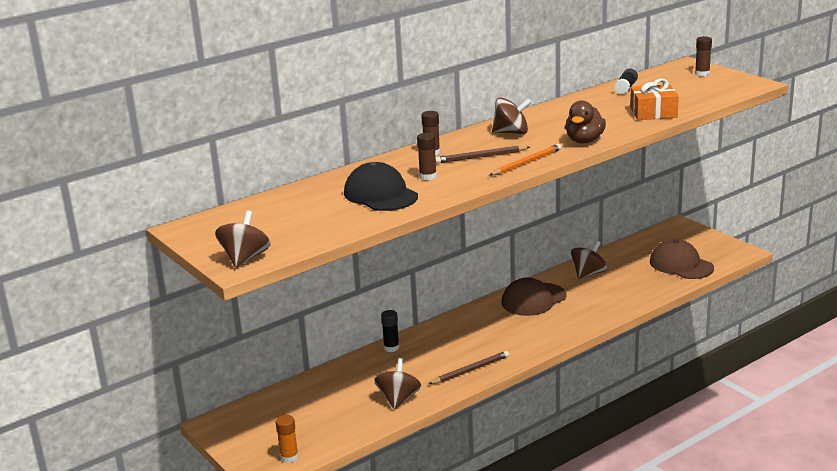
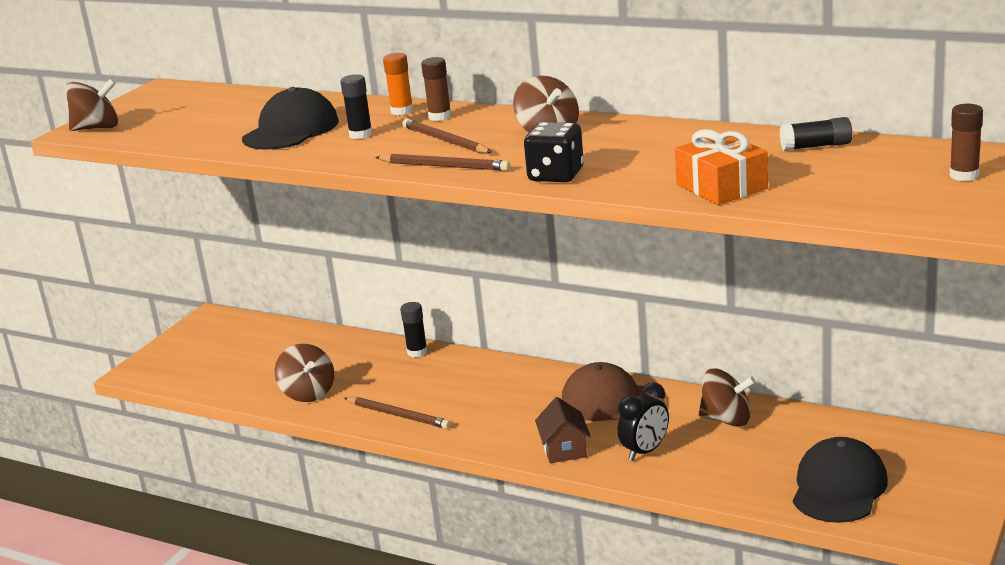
camera: 65 degrees right, 0 degrees up
orange glue stick [276,415,298,463] -> orange glue stick moved to [383,53,413,115]
brown spinning top [374,358,421,409] -> brown spinning top turned 75 degrees clockwise [275,344,334,402]
brown glue stick [417,133,437,180] -> black glue stick [340,74,373,139]
orange pencil [489,144,562,176] -> brown pencil [375,154,510,171]
brown duck [565,100,606,143] -> black dice [524,122,584,182]
brown cap [650,239,714,279] -> black cap [793,437,888,523]
none -> brown house [535,397,591,463]
none -> black clock [618,382,669,461]

